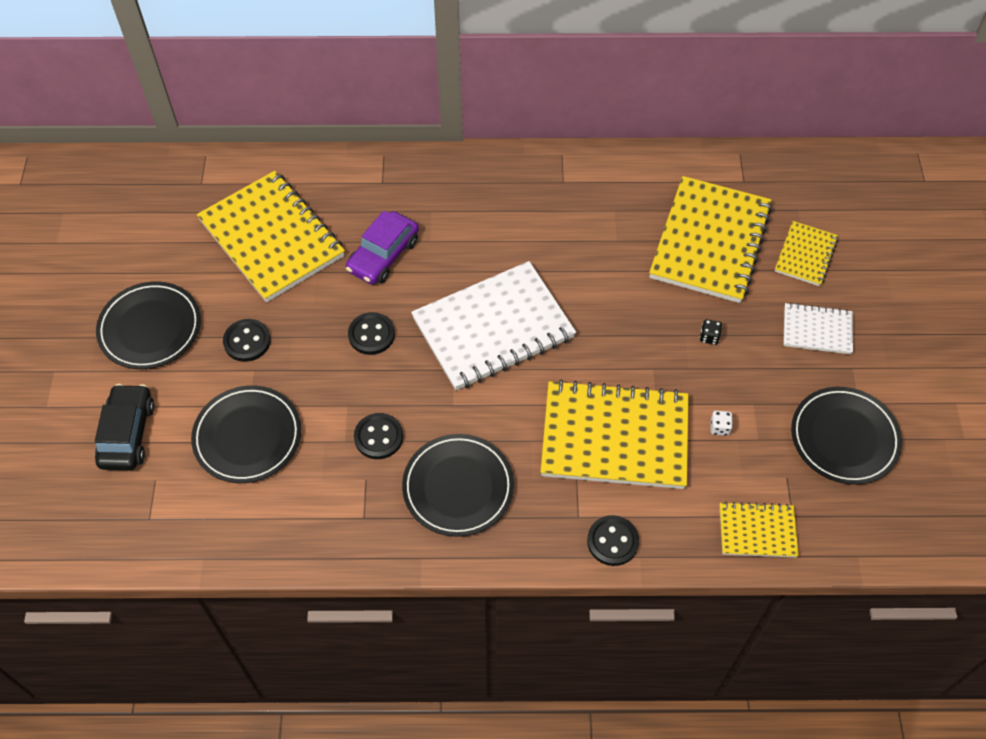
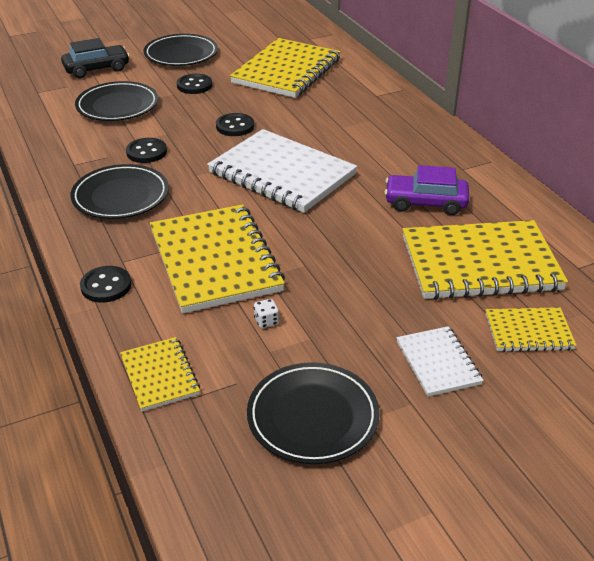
camera: 65 degrees right, 20 degrees down
purple car [346,211,419,284] -> purple car moved to [385,165,469,215]
black dice [700,319,722,345] -> none

